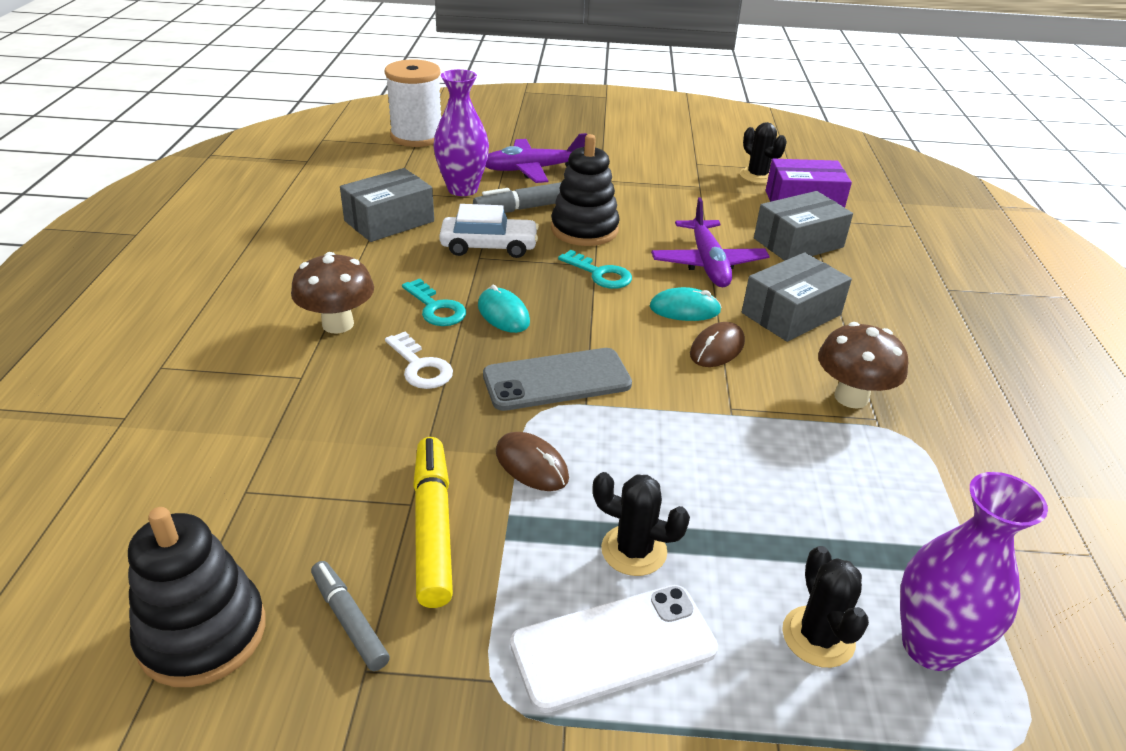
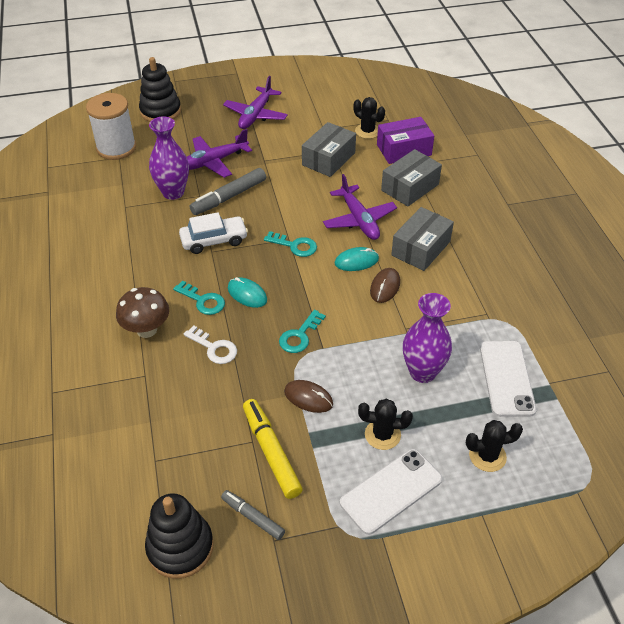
camera: 15 degrees left, 10 degrees up
grey box [340,168,434,242] -> grey box moved to [302,122,356,177]
grey phone [483,348,632,411] -> turquoise key [279,310,326,353]
black stacking toy [551,134,620,246] -> black stacking toy moved to [139,57,181,122]
black cactus [782,546,869,668] -> black cactus turned 75 degrees counterclockwise [466,420,523,472]
brown mushroom [818,322,908,408] -> none
purple vase [900,472,1048,671] -> purple vase moved to [403,293,452,383]
none -> purple plane [223,76,288,129]
none -> white phone [480,341,537,417]

